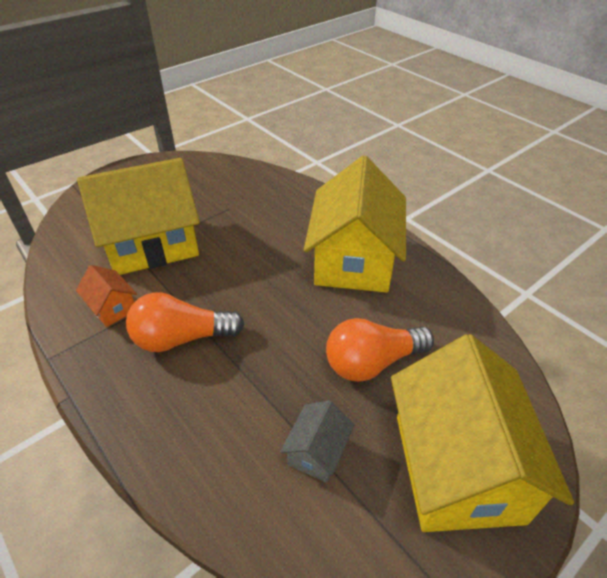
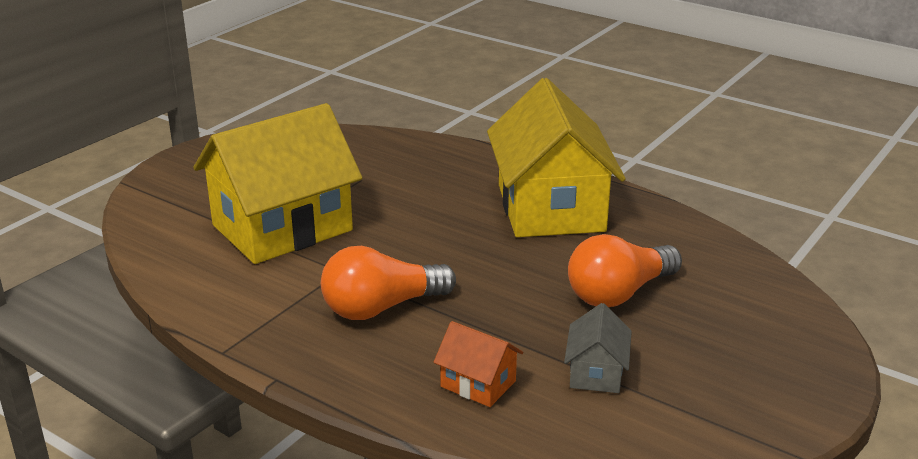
camera: 15 degrees left, 15 degrees down
orange house [76,265,137,327] -> orange house moved to [433,321,523,407]
yellow house [391,334,574,532] -> none

